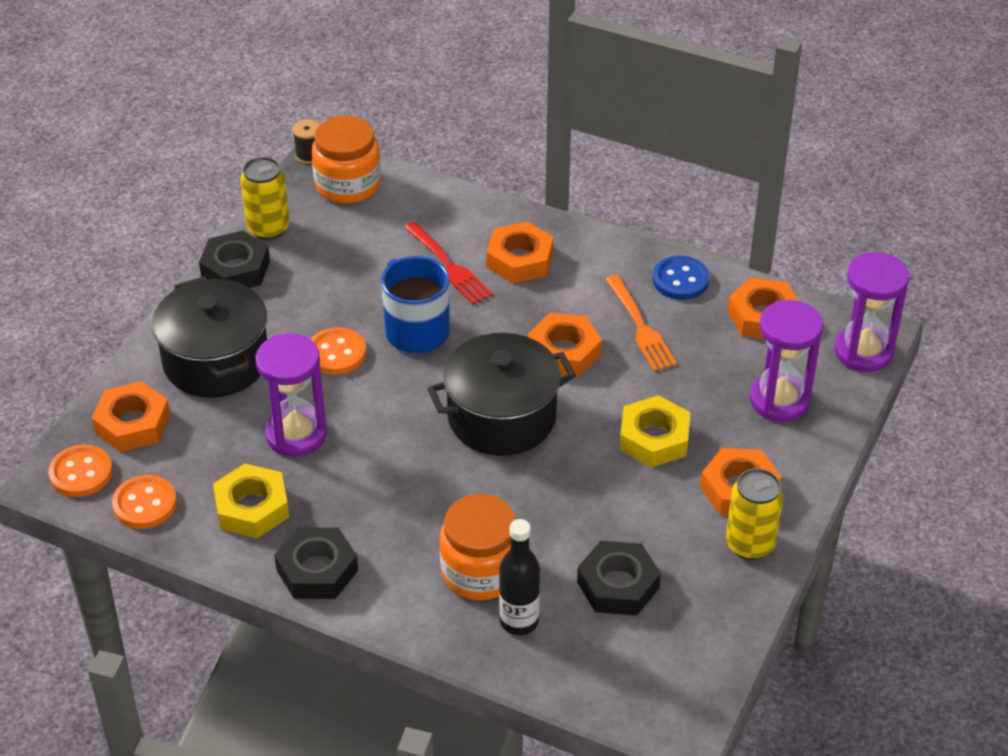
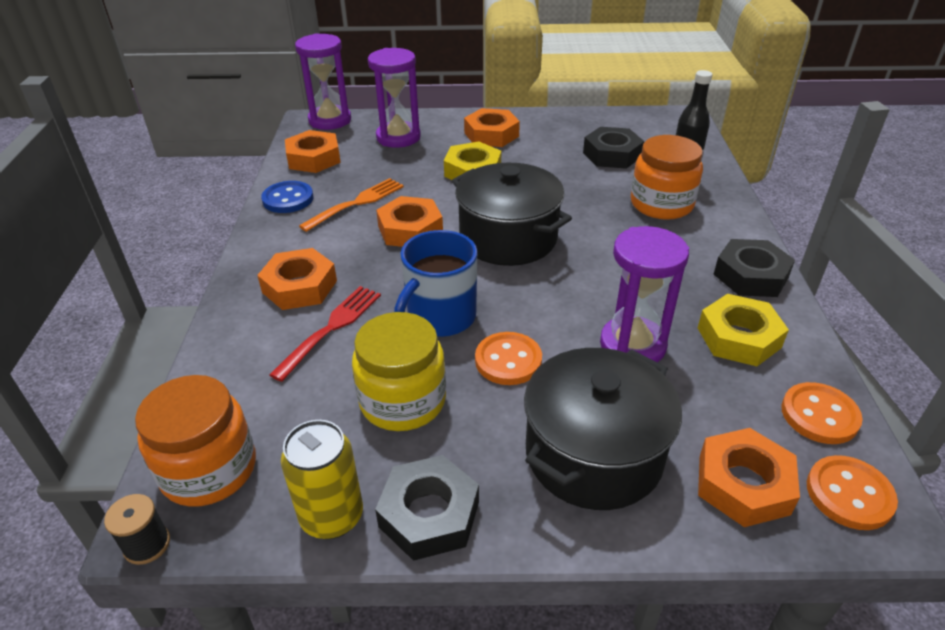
camera: 115 degrees left, 5 degrees down
yellow can [726,468,784,560] -> none
none -> yellow jar [352,312,446,431]

